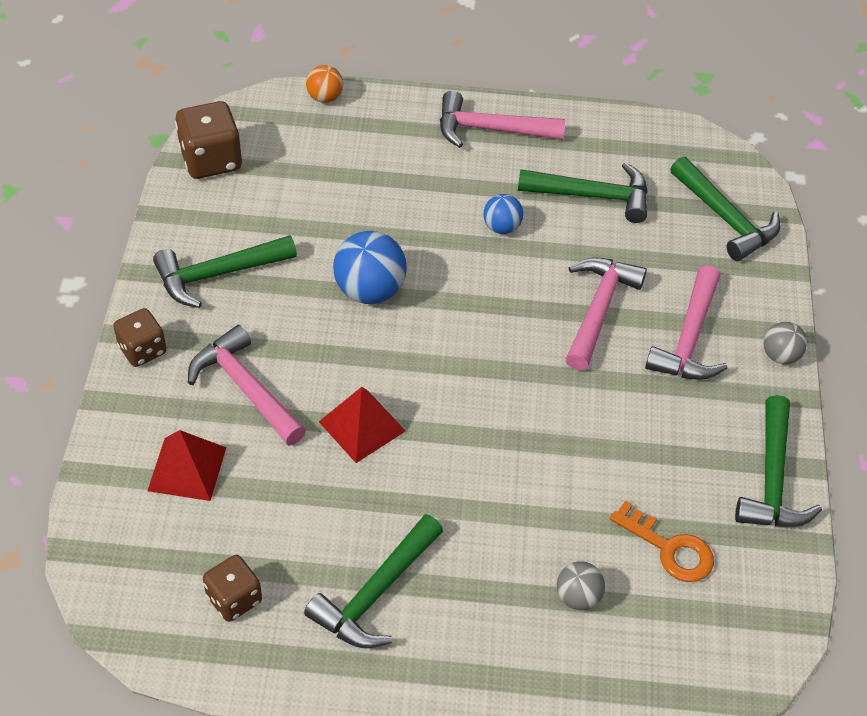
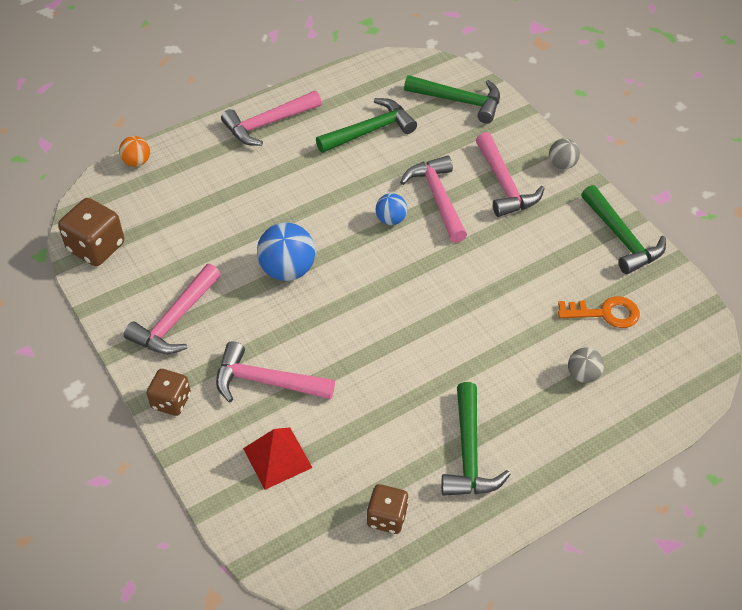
camera: 35 degrees left, 0 degrees up
green hammer [153,235,297,308] -> pink hammer [124,264,221,354]
red pyramid [319,387,405,463] -> none
blue ball [483,194,523,234] -> blue ball moved to [375,193,407,225]

